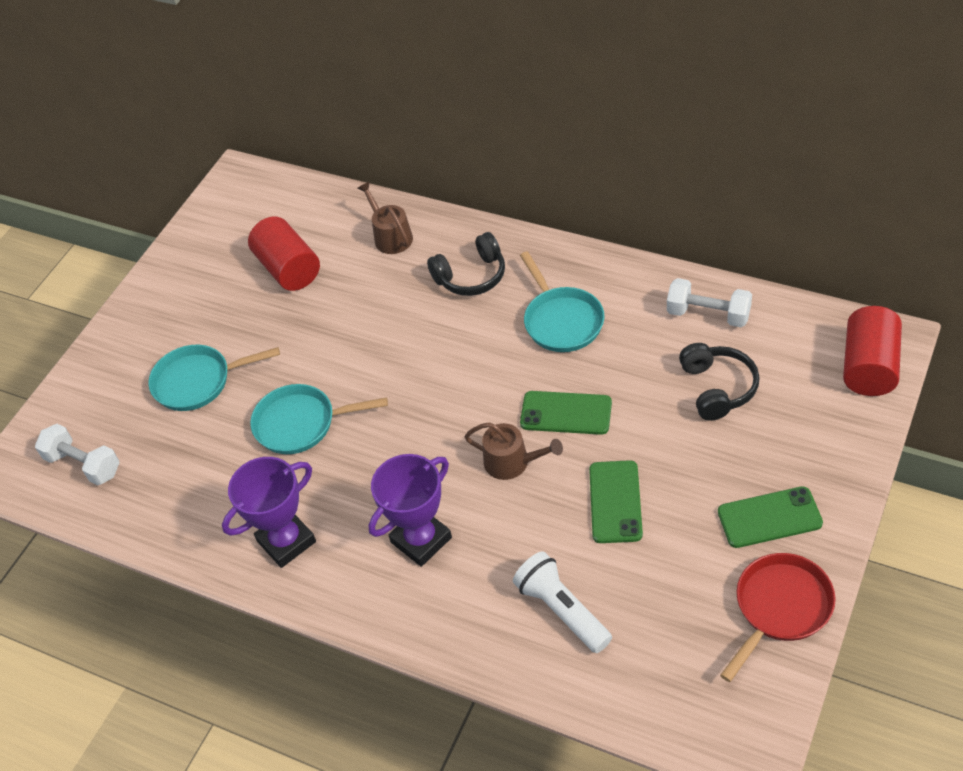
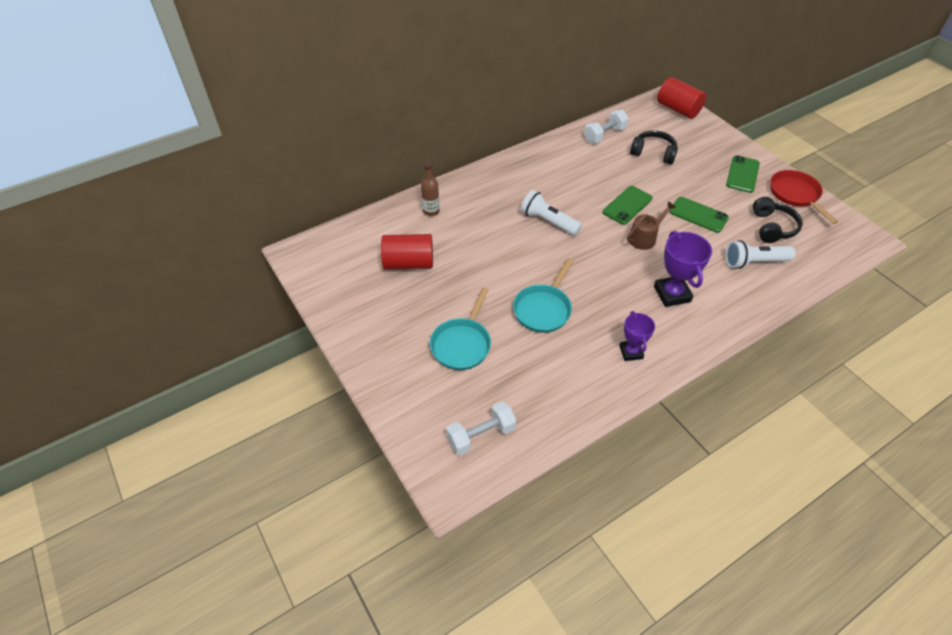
camera: 65 degrees left, 0 degrees up
purple trophy [222,457,316,568] -> purple trophy [619,311,655,361], size x0.64
brown watering can [357,182,413,254] -> brown bottle [421,162,440,216]
black headphones [427,232,505,296] -> black headphones moved to [753,197,803,243]
turquoise pan [520,251,605,352] -> none
none -> white flashlight [521,190,582,235]

